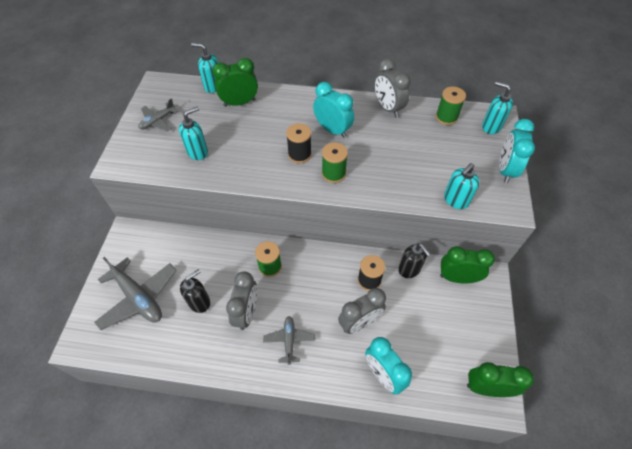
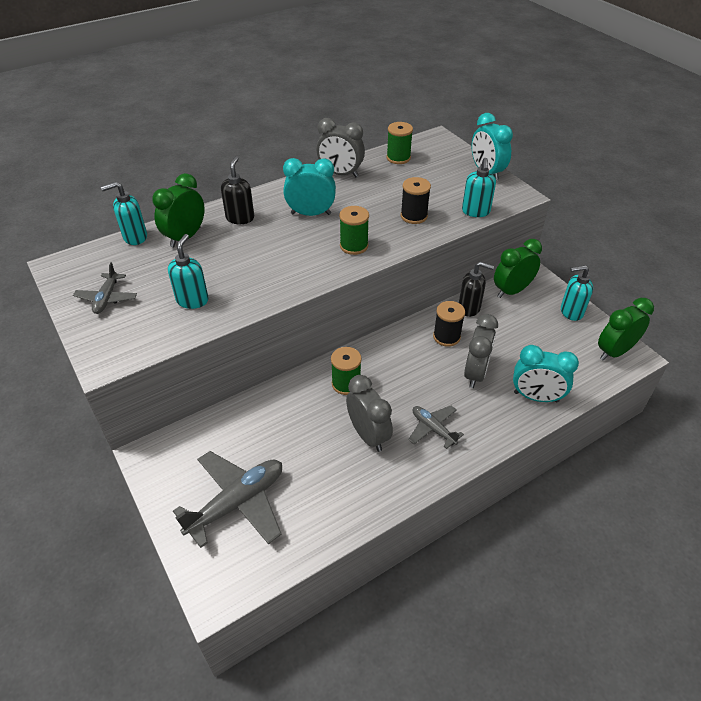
camera: 40 degrees left, 10 degrees down
grey plane [94,257,176,330] -> grey plane turned 45 degrees counterclockwise [173,451,282,548]
black soap dispenser [180,269,210,313] -> black soap dispenser moved to [221,156,254,224]
black spool [286,123,312,163] -> black spool moved to [401,177,431,224]
turquoise soap dispenser [482,81,513,134] -> turquoise soap dispenser moved to [561,265,593,321]

